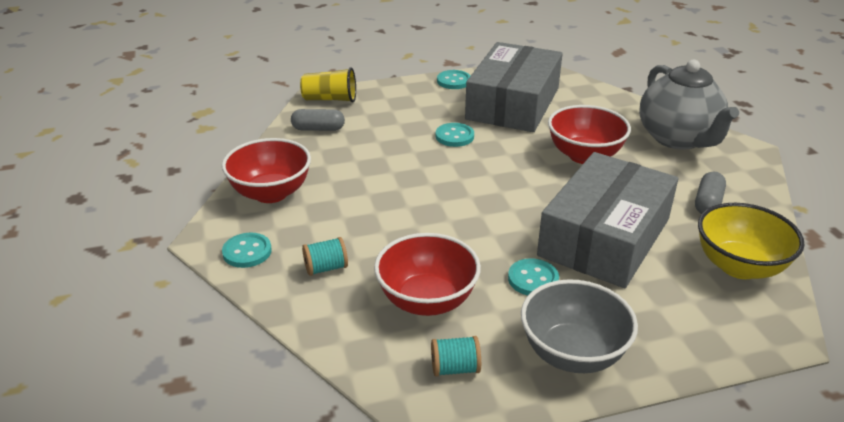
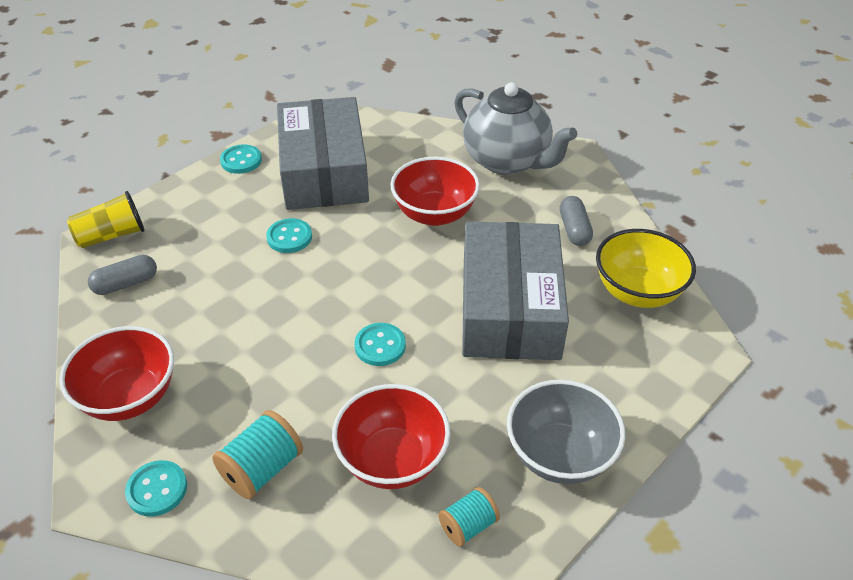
camera: 30 degrees left, 10 degrees up
turquoise spool [302,237,348,276] -> turquoise spool [212,410,303,499], size x1.52
turquoise button [508,258,559,295] -> turquoise button moved to [354,323,406,366]

